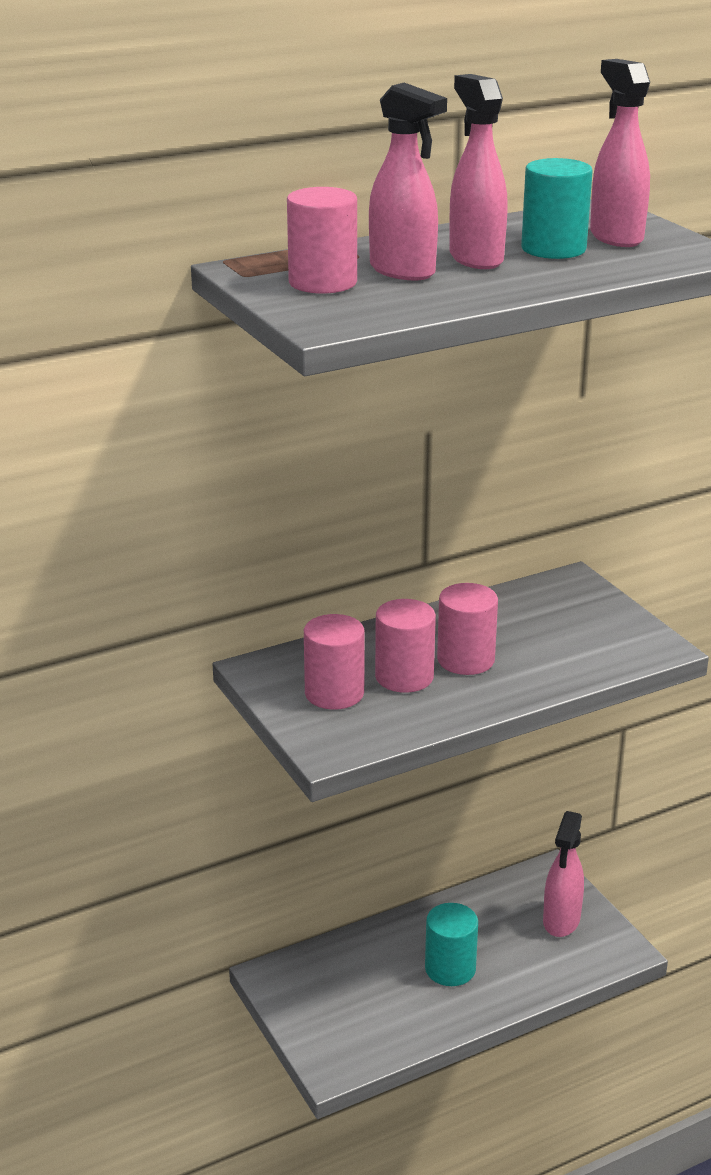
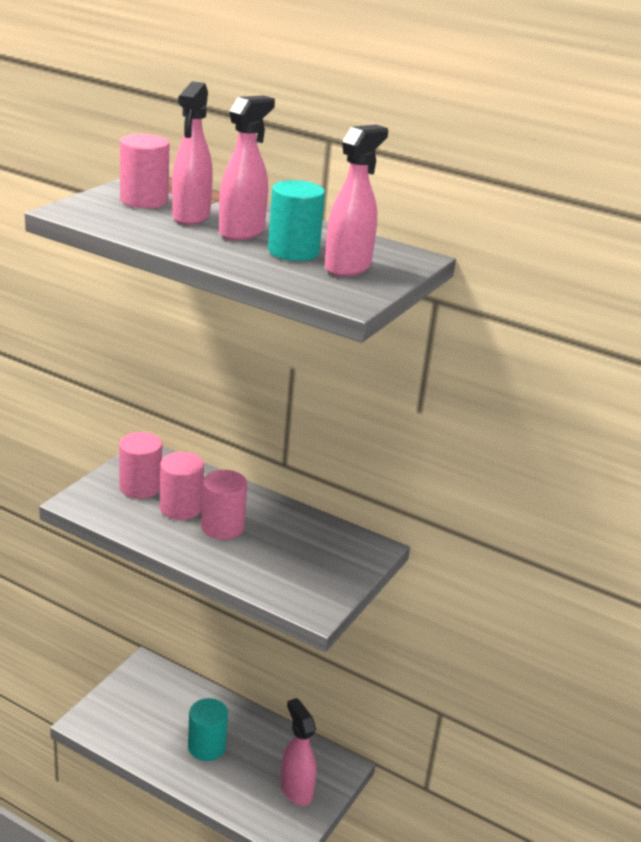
camera: 55 degrees right, 0 degrees up
pink spray bottle [543,811,584,937] -> pink spray bottle turned 75 degrees clockwise [281,698,317,806]

